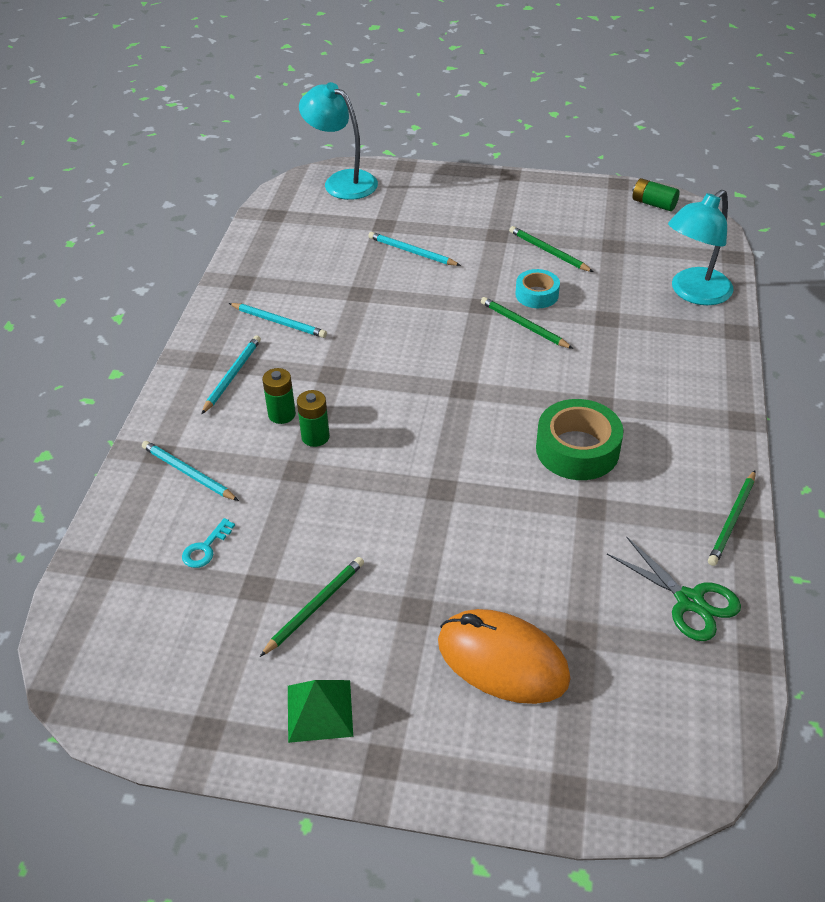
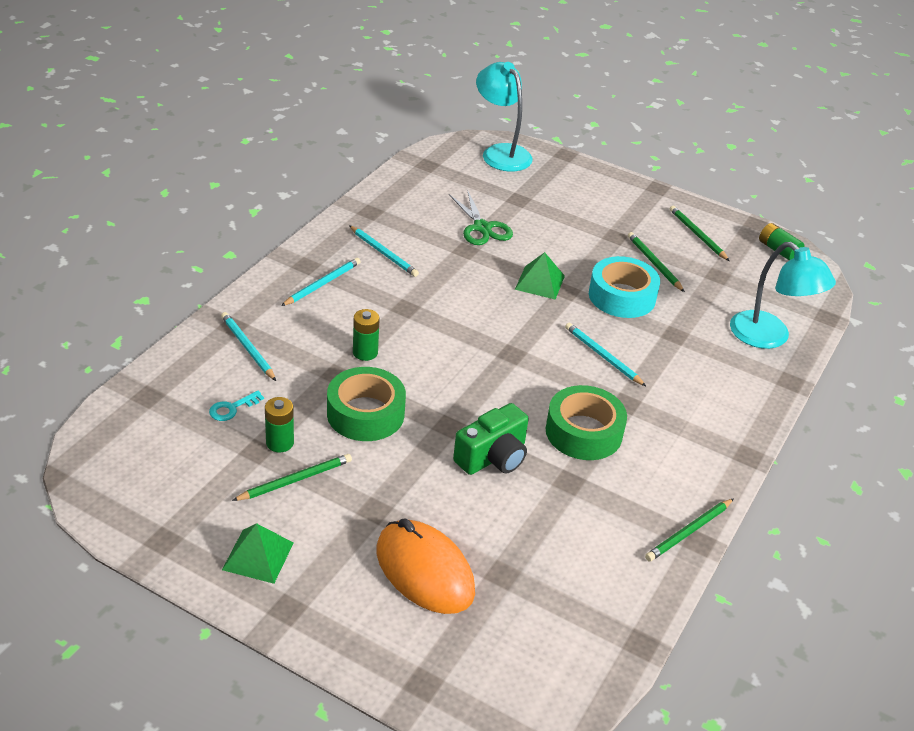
camera: 15 degrees right, 5 degrees down
green battery [262,368,296,424] -> green battery moved to [265,397,294,452]
turquoise pencil [368,232,461,266] -> turquoise pencil moved to [565,323,646,386]
green pencil [481,297,573,349] -> green pencil moved to [670,206,729,261]
turquoise tape [516,269,560,308] -> turquoise tape [589,256,660,318], size x1.65
green scissors [607,536,741,641] -> green scissors moved to [449,190,513,245]
turquoise lamp [668,190,734,305] -> turquoise lamp turned 105 degrees counterclockwise [730,242,836,349]
none -> green tape [327,367,406,441]
none -> green camera [453,403,529,475]
none -> green pyramid [515,252,565,299]

